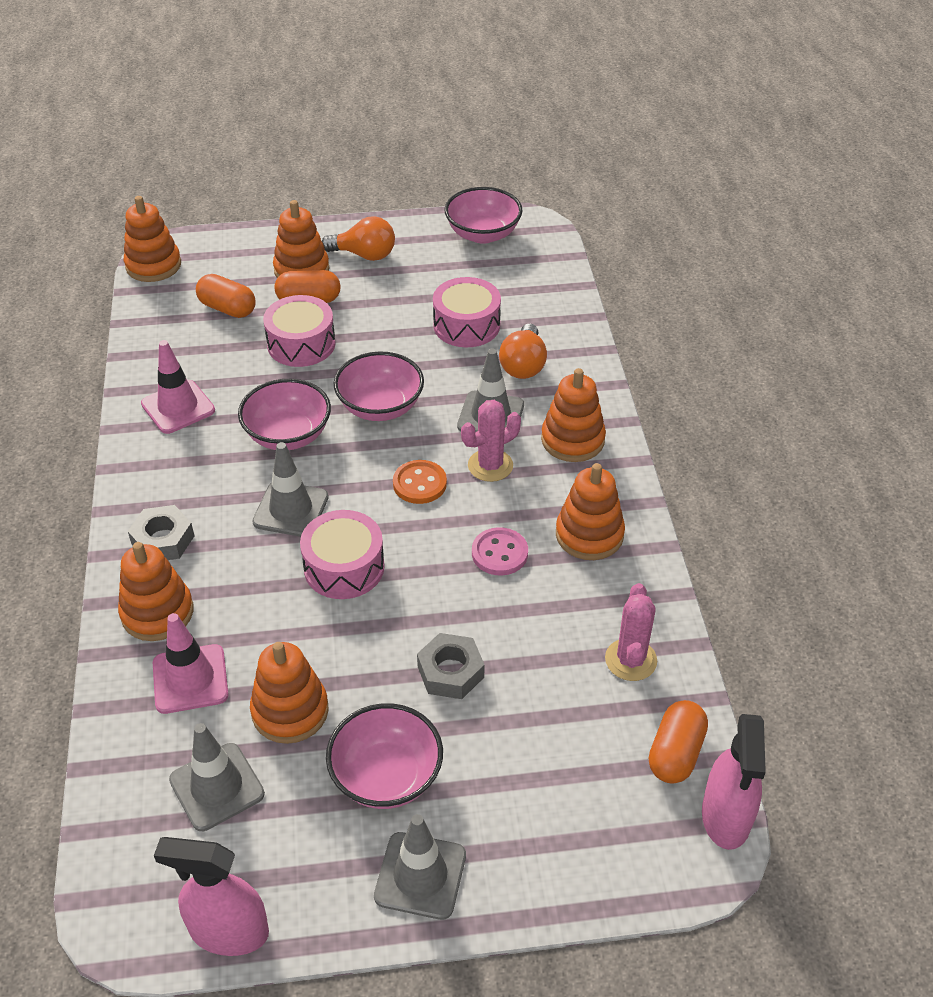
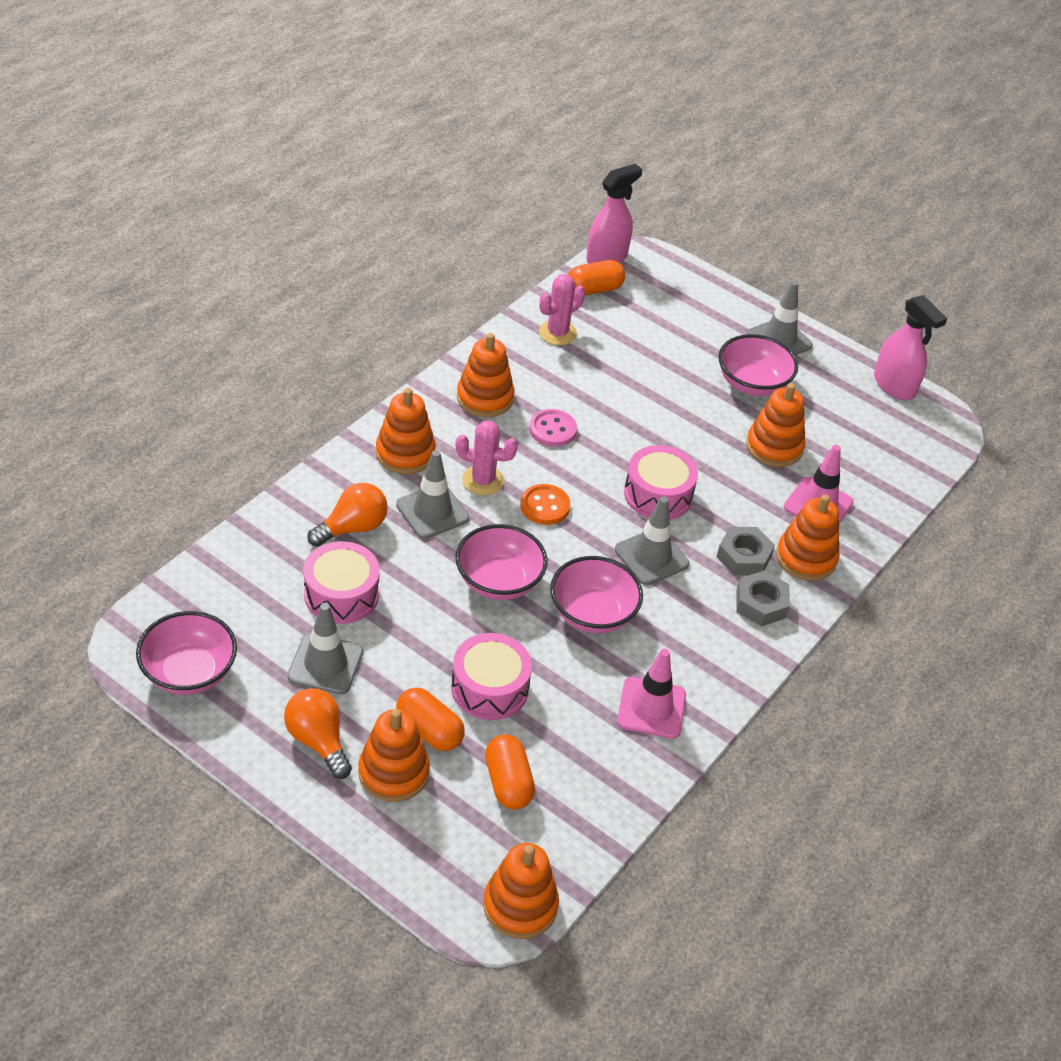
camera: 140 degrees left, 0 degrees up
grey traffic cone [169,723,265,831] -> grey traffic cone moved to [287,603,363,695]
grey nut [417,633,485,699] -> grey nut moved to [717,527,775,576]

